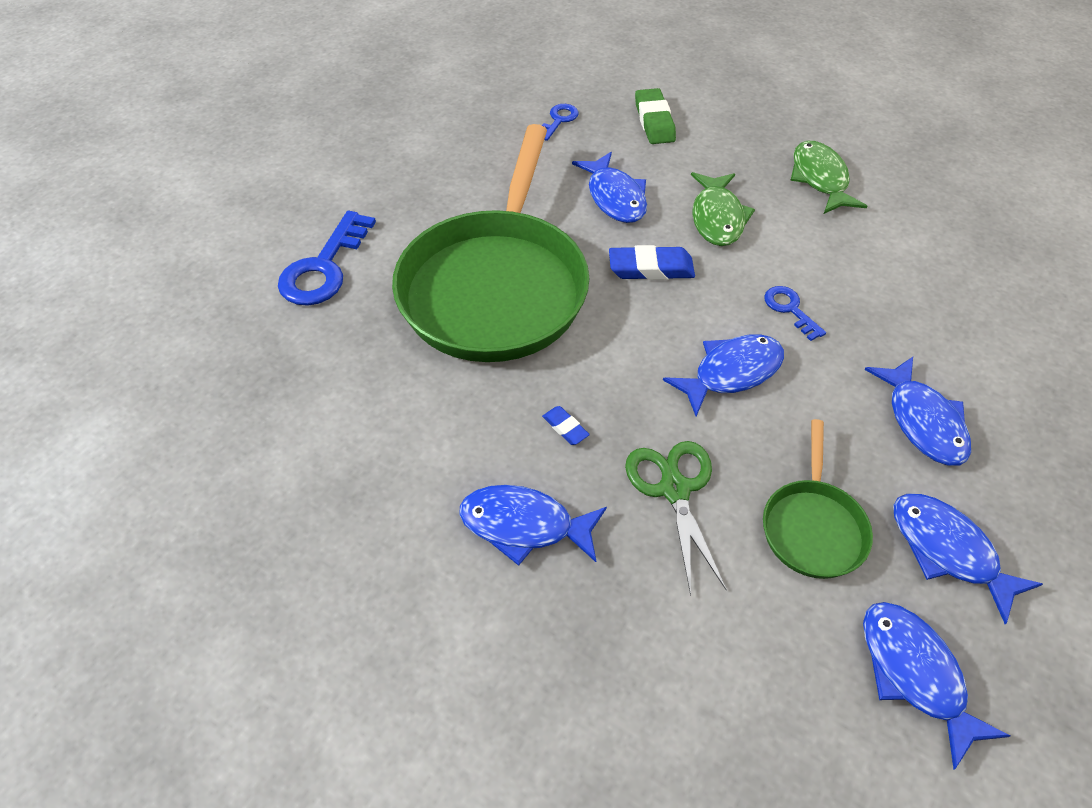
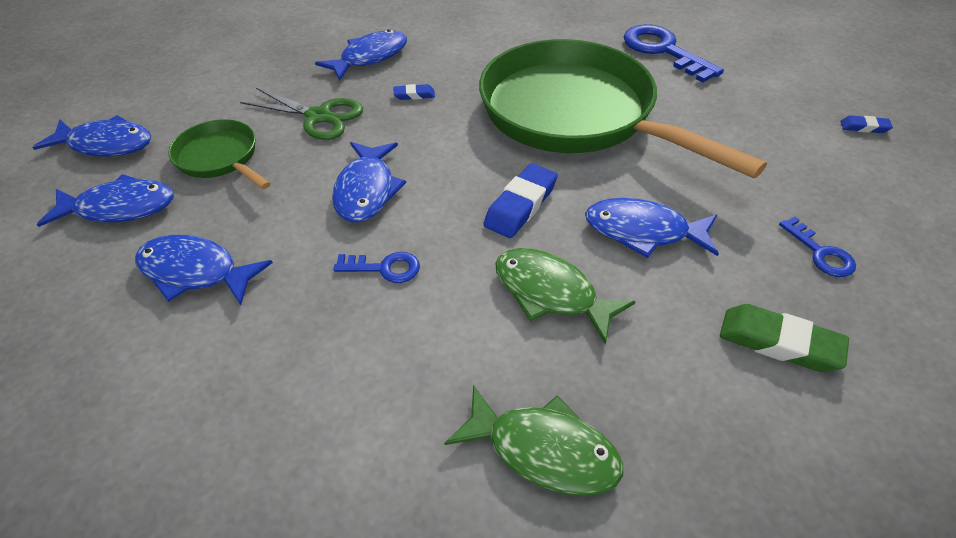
camera: 125 degrees right, 5 degrees down
none -> blue eraser [840,115,893,133]

